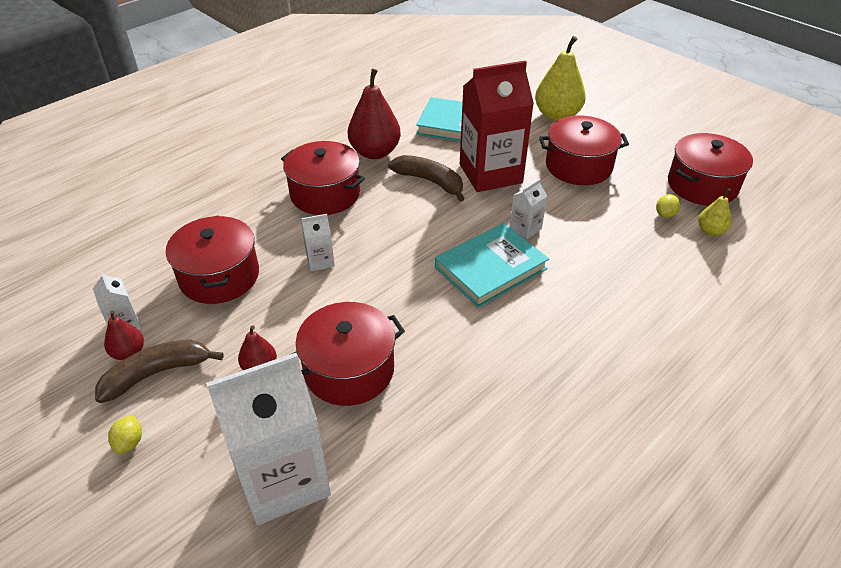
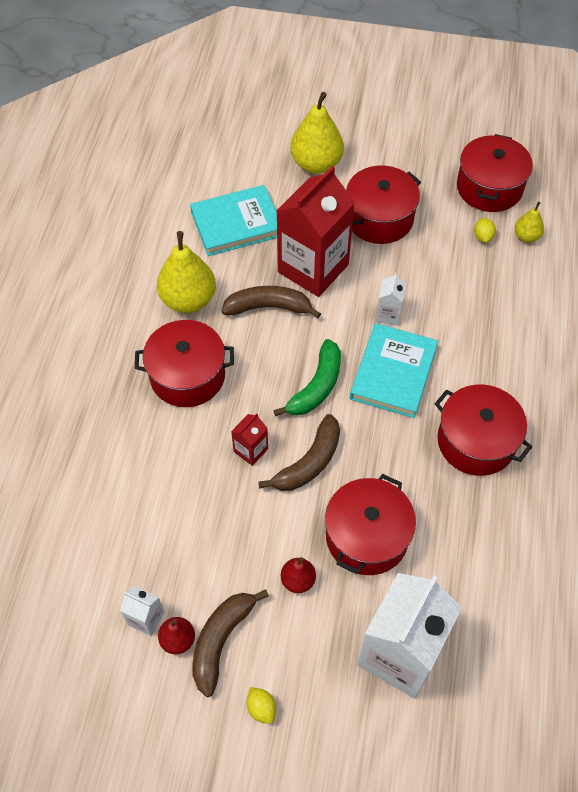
camera: 35 degrees left, 15 degrees up
red pot [166,216,259,304] -> red pot moved to [434,385,532,476]
white carton [301,214,335,271] -> red carton [231,414,268,466]
red pear [348,68,401,159] -> yellow pear [157,231,216,313]
none -> brown banana [258,414,340,491]
none -> green banana [273,339,341,416]

